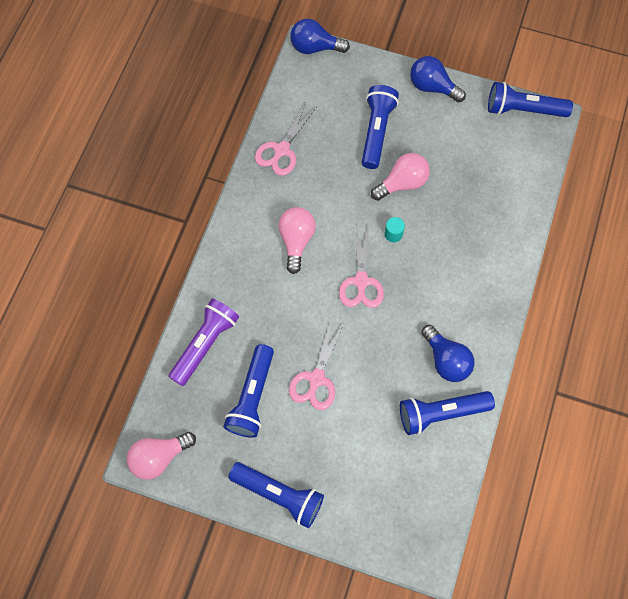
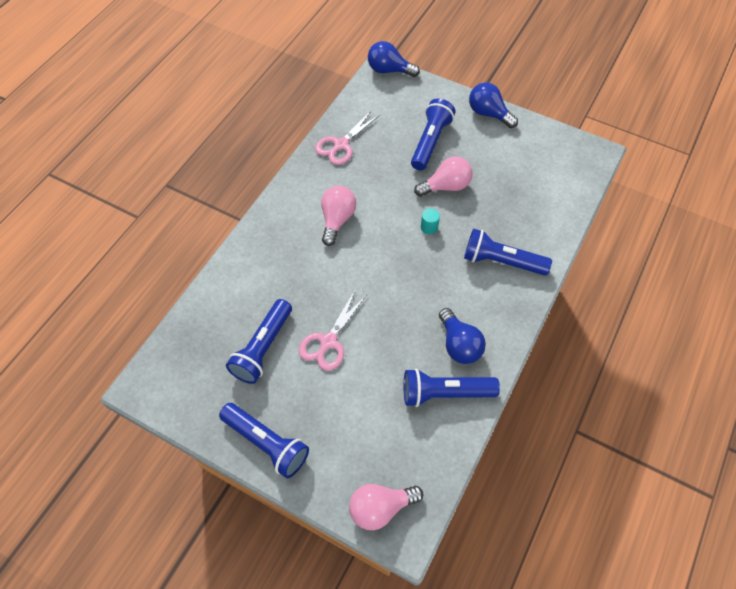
camera: 10 degrees right, 10 degrees down
pink light bulb [127,432,196,480] -> pink light bulb moved to [349,484,423,530]
purple flashlight [169,298,239,386] -> none
pink scissors [339,225,384,308] -> none
blue flashlight [488,82,573,117] -> blue flashlight moved to [464,228,552,275]

